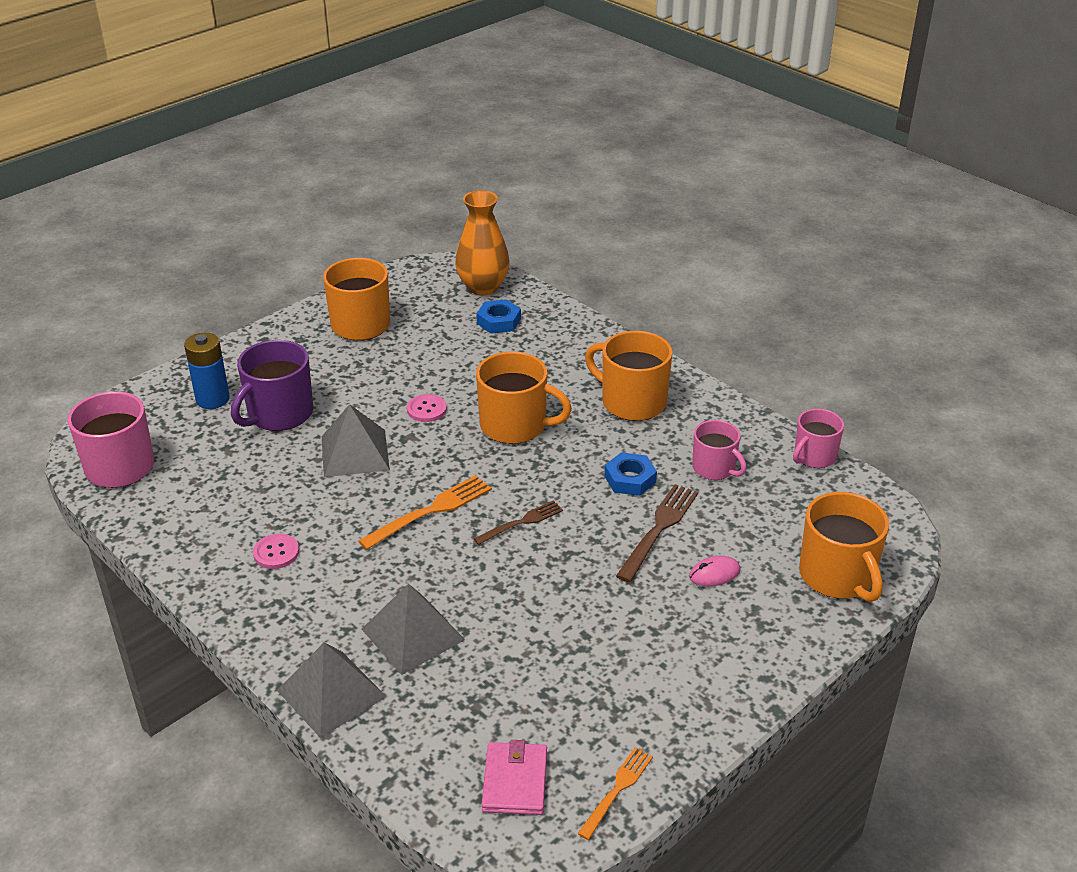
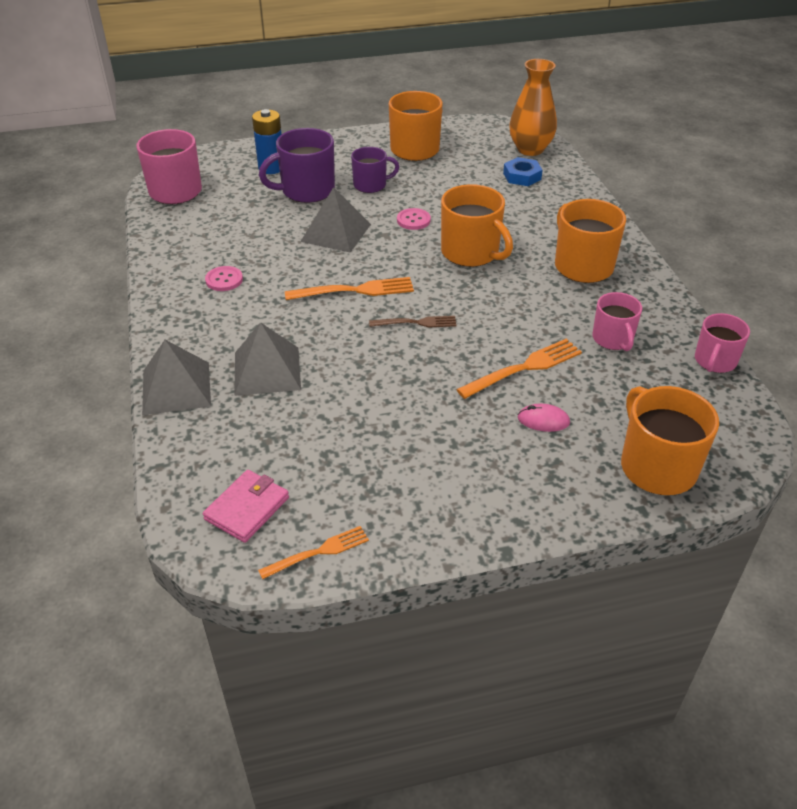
camera: 30 degrees right, 5 degrees up
blue nut [604,452,657,496] -> none
brown fork [616,484,698,583] -> orange fork [456,339,582,399]
pink mug [793,409,844,468] -> pink mug turned 45 degrees counterclockwise [695,313,750,373]
orange mug [799,492,889,602] -> orange mug turned 150 degrees clockwise [621,386,719,495]
none -> purple mug [351,147,399,193]

